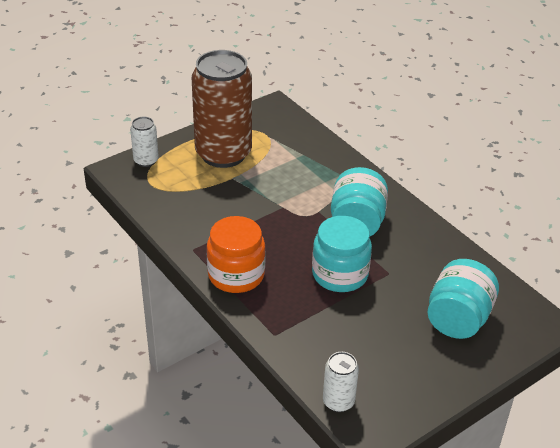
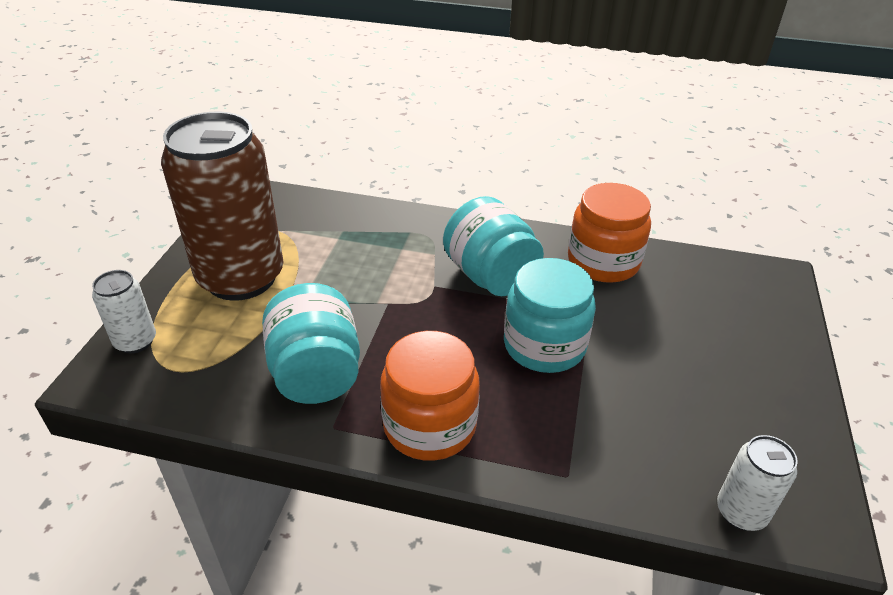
camera: 40 degrees left, 0 degrees up
turquoise jar [427,259,499,339] -> turquoise jar moved to [262,283,360,404]
none -> orange jar [568,183,651,283]

